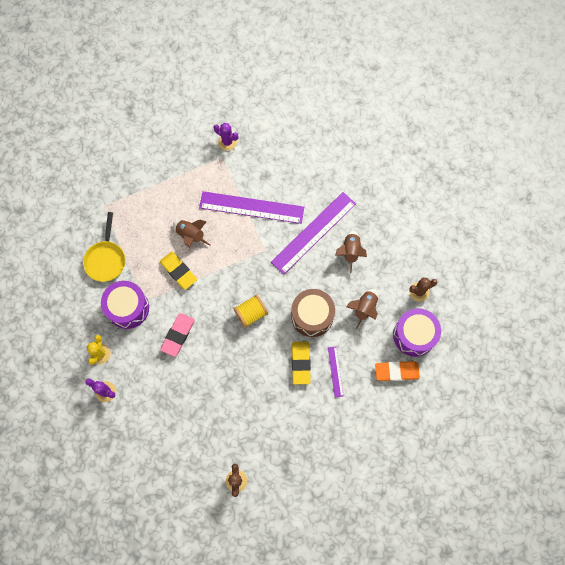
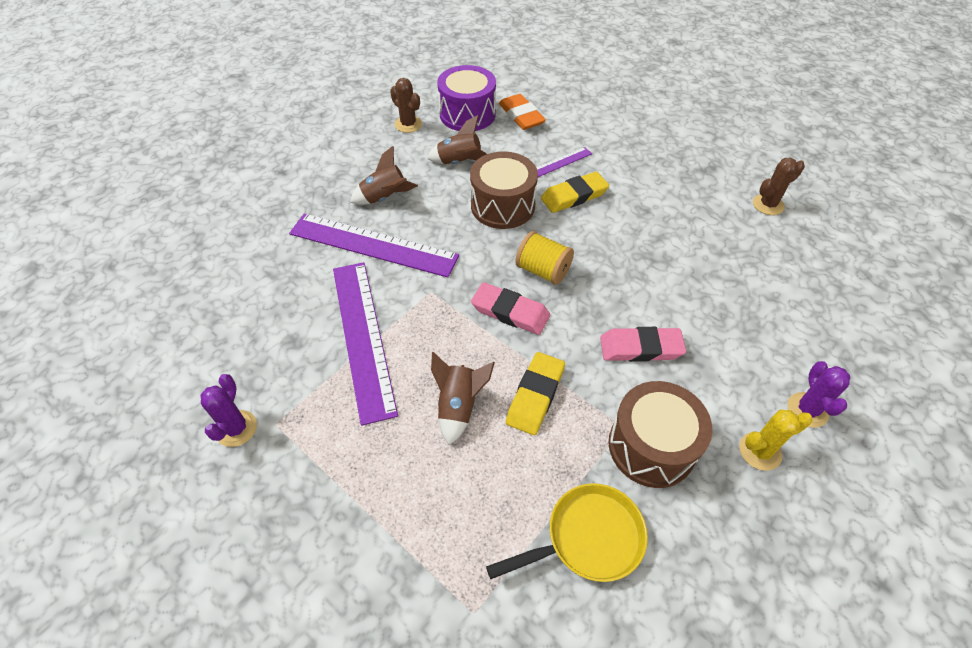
camera: 115 degrees left, 20 degrees down
purple drum [101,281,149,329] -> brown drum [609,381,712,488]
none -> pink eraser [471,282,550,335]

